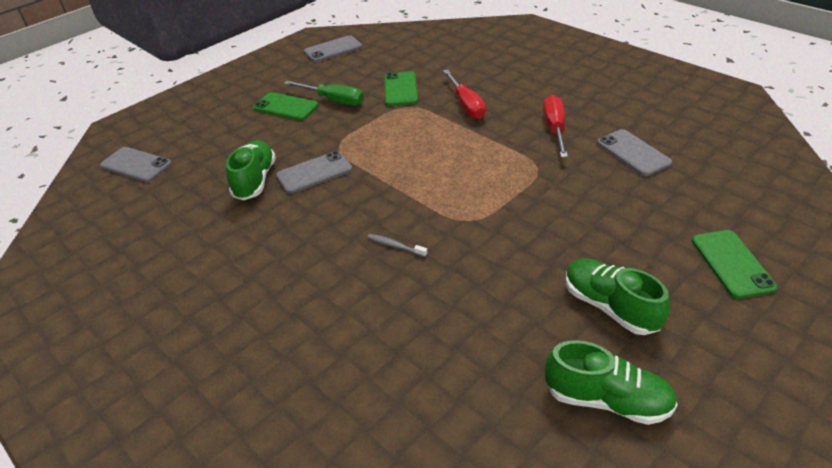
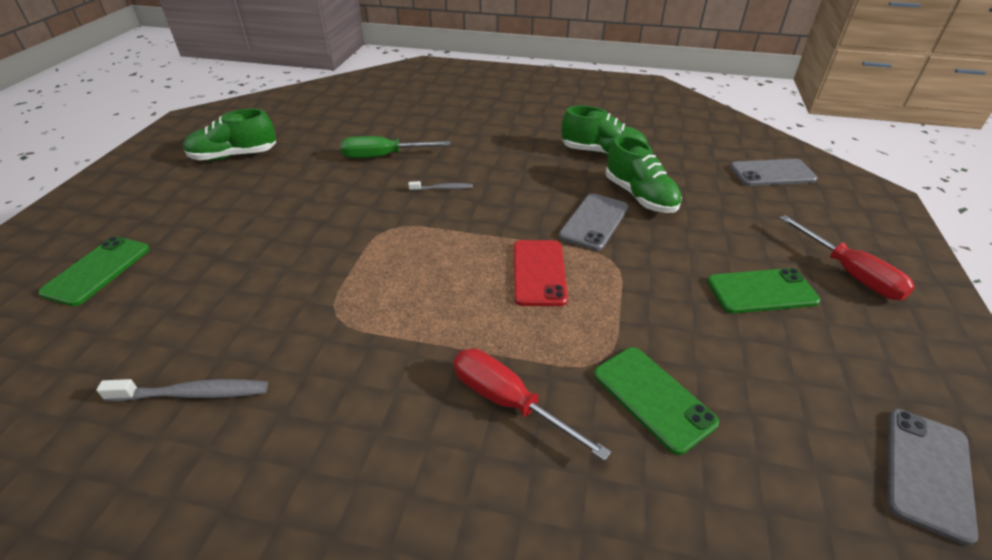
camera: 145 degrees right, 0 degrees up
green screwdriver [284,81,364,106] -> green screwdriver moved to [341,136,451,158]
red screwdriver [543,95,568,157] -> red screwdriver moved to [780,215,915,300]
green shoe [566,258,670,335] -> green shoe moved to [562,106,648,156]
grey phone [597,129,672,176] -> grey toothbrush [96,379,268,402]
green phone [692,230,777,299] -> green phone turned 60 degrees clockwise [38,236,150,306]
none -> red phone [514,240,568,306]

